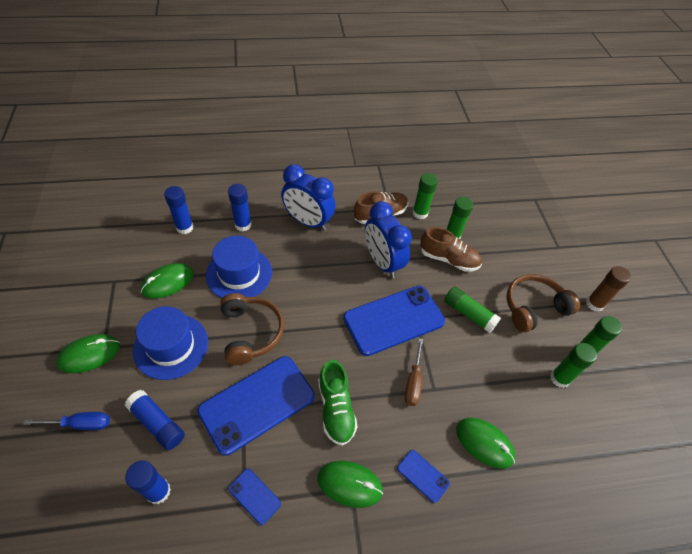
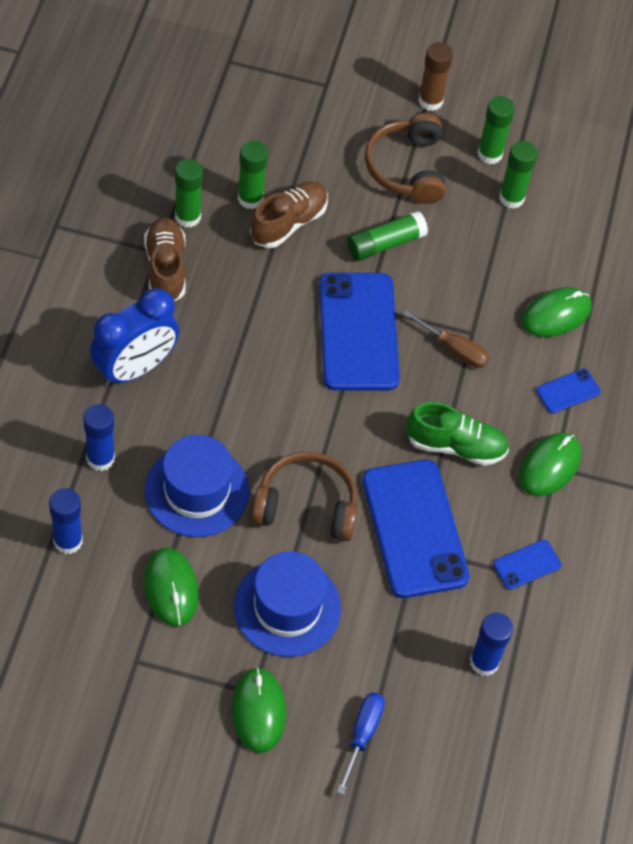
camera: 70 degrees left, 5 degrees up
blue glue stick [125,390,185,450] -> none
blue clock [365,201,412,278] -> none

